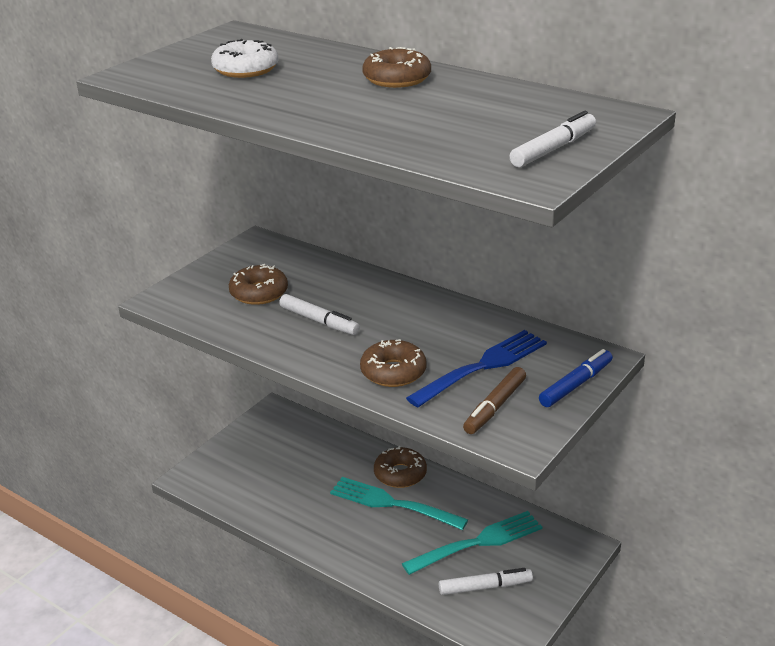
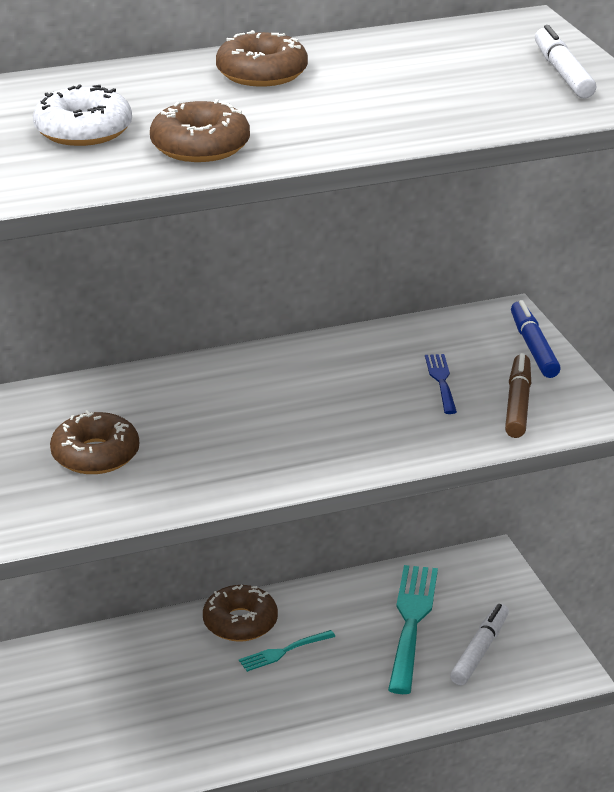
camera: 55 degrees left, 0 degrees up
white marker [279,294,360,335] -> none
turquoise fork [330,477,468,530] -> turquoise fork [239,630,335,672], size x0.51
brown donut [360,339,426,387] -> brown donut moved to [150,99,250,162]
blue fork [406,330,547,407] -> blue fork [425,354,457,414], size x0.51
brown marker [463,367,526,434] -> brown marker turned 150 degrees counterclockwise [505,353,531,438]

